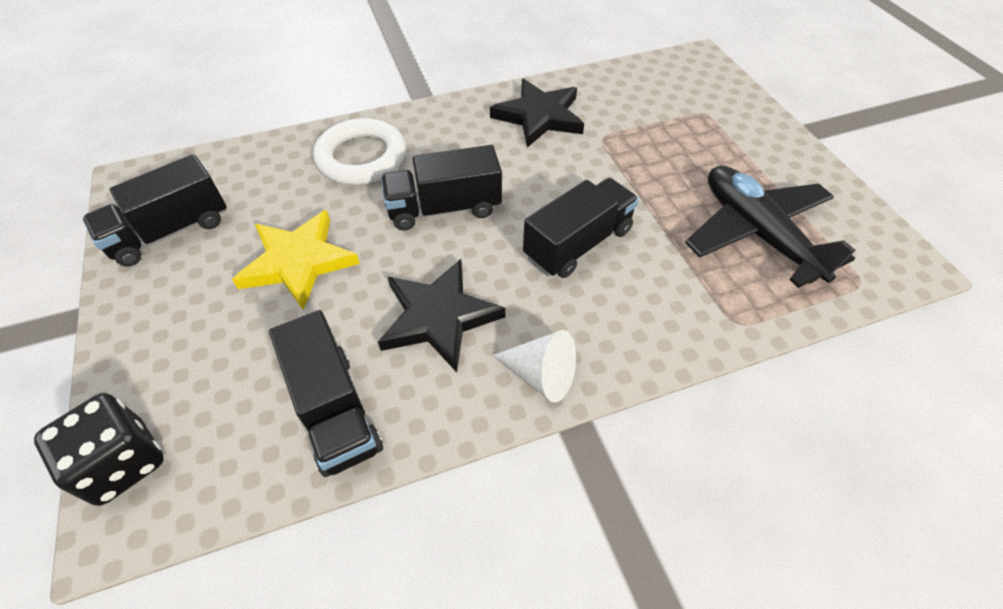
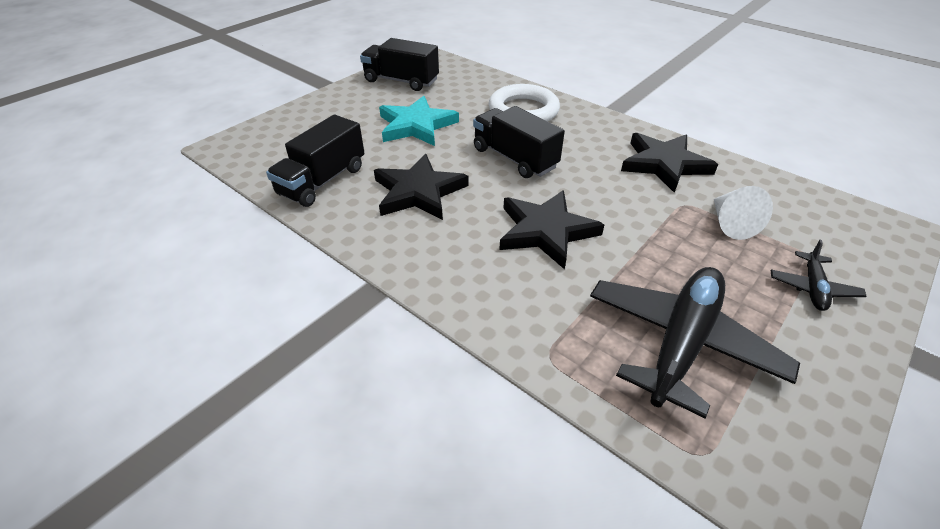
camera: 60 degrees right, 10 degrees down
black dice [34,393,164,506] -> none
yellow star [232,210,360,310] -> turquoise star [379,96,459,146]
white cone [493,330,576,403] -> white cone moved to [714,186,773,240]
black truck [523,178,639,278] -> black star [499,190,604,269]
none -> black plane [771,240,867,311]

